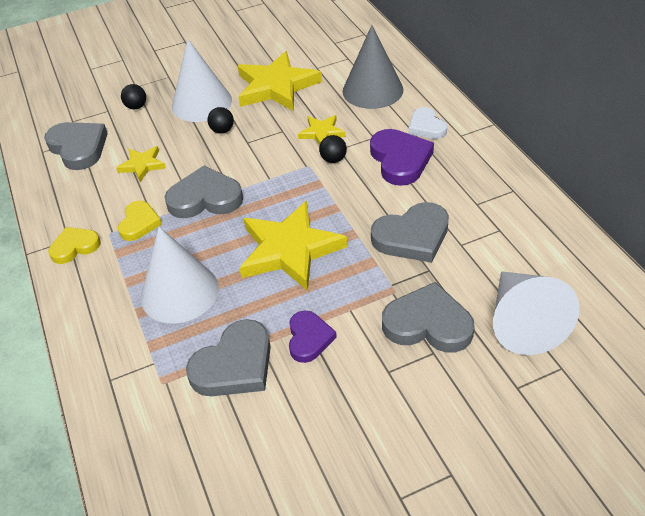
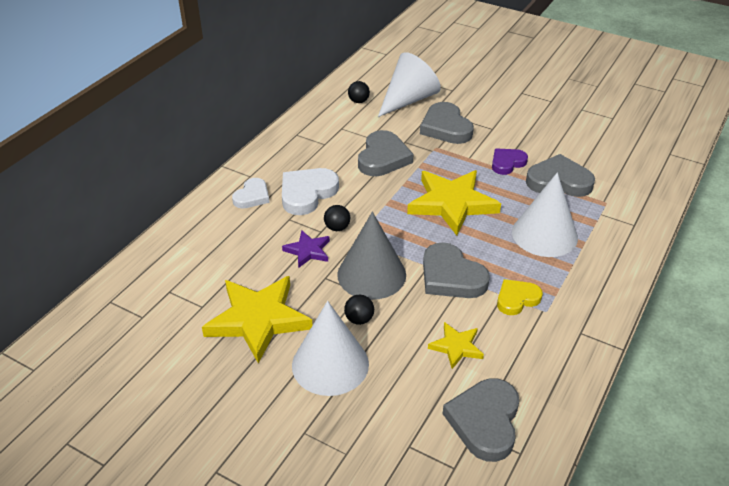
camera: 130 degrees left, 5 degrees down
yellow heart [48,227,101,264] -> none
black ball [121,84,146,109] -> black ball moved to [348,81,370,103]
yellow star [298,115,346,146] -> purple star [282,230,330,268]
grey cone [343,25,403,109] -> grey cone moved to [337,212,406,300]
purple heart [370,129,434,186] -> white heart [282,168,339,215]
grey heart [371,202,449,263] -> grey heart turned 75 degrees clockwise [358,130,413,176]

